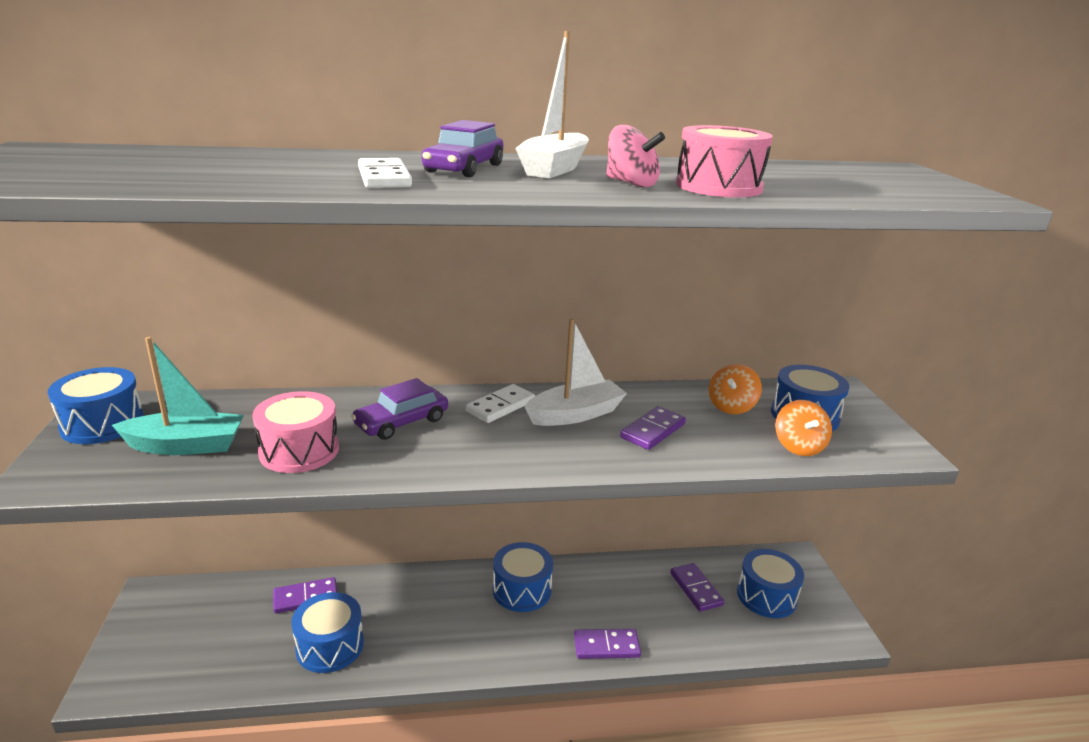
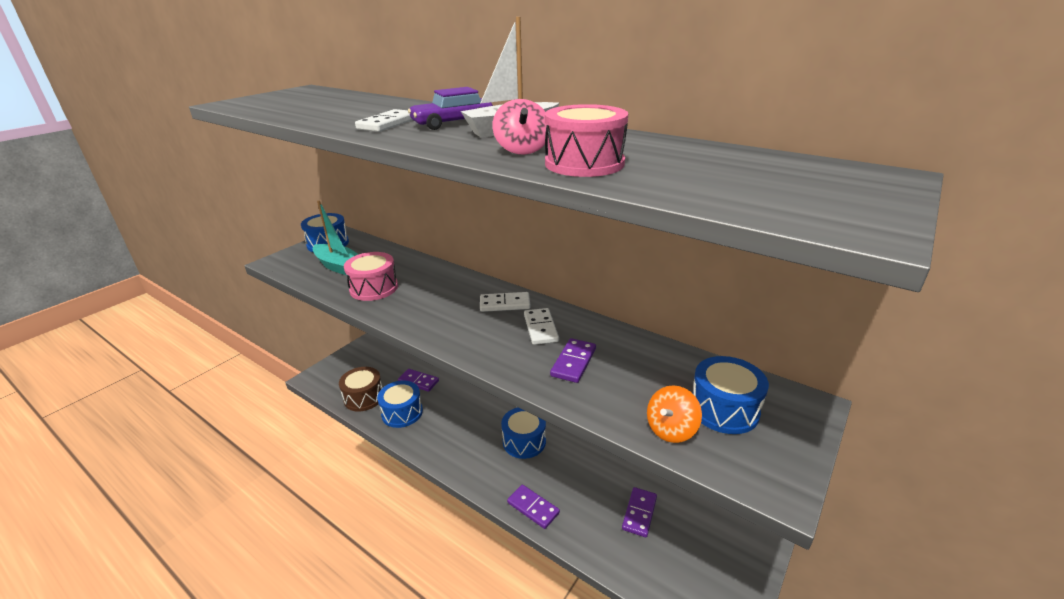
camera: 45 degrees right, 5 degrees up
purple car [351,378,448,440] -> none
white boat [525,318,627,426] -> white domino [524,308,559,345]
purple domino [620,406,686,450] -> purple domino turned 60 degrees counterclockwise [550,338,596,383]
orange spinning top [709,364,762,414] -> none
blue drum [737,549,804,618] -> none
none -> brown drum [339,367,383,411]

